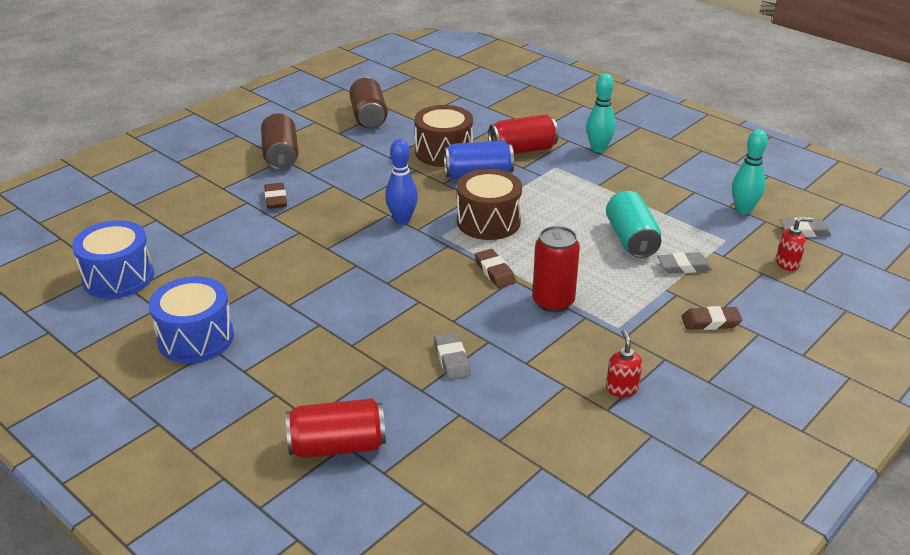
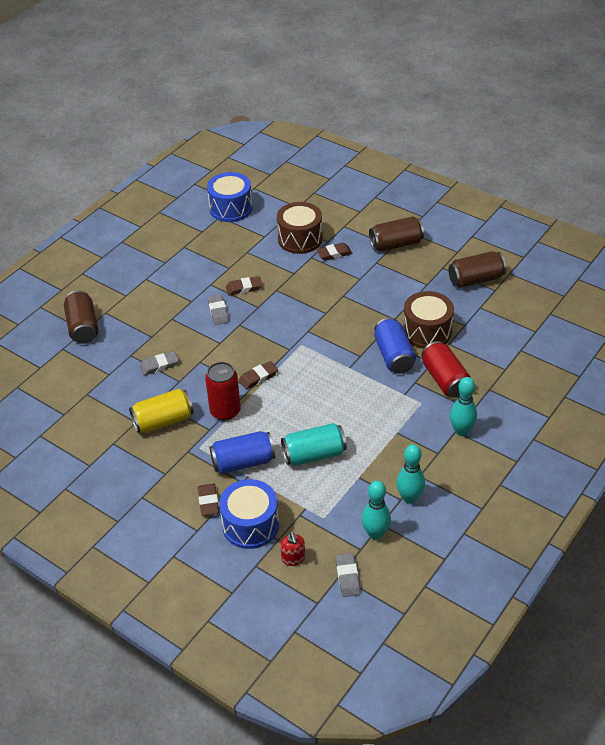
camera: 85 degrees right, 10 degrees up
blue drum [149,276,234,363] -> blue drum moved to [219,479,279,549]
red can [286,398,386,458] -> brown can [64,290,98,344]
blue bowling pin [385,139,418,225] -> none
brown drum [457,169,522,240] -> brown drum moved to [277,202,322,254]
red soap dispenser [606,330,642,397] -> none
grey eraser [658,252,712,274] -> grey eraser moved to [207,294,229,325]
none -> yellow can [129,389,194,433]
none -> blue can [210,431,275,474]
none -> brown eraser [226,276,262,295]
none -> turquoise bowling pin [397,444,425,504]

